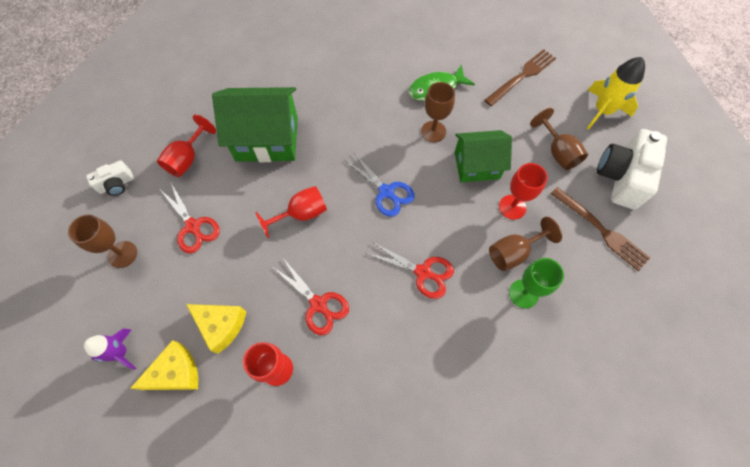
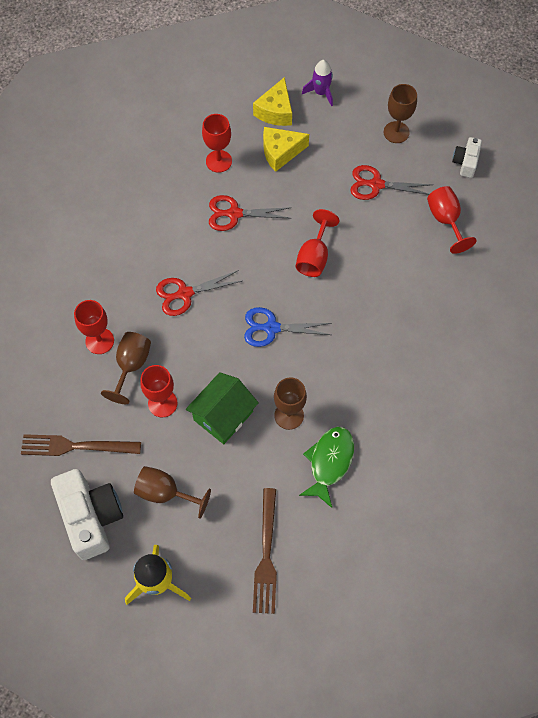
camera: 135 degrees right, 0 degrees up
green house [212,87,298,162] -> none
green goblet [509,258,564,308] -> red goblet [74,300,114,354]

